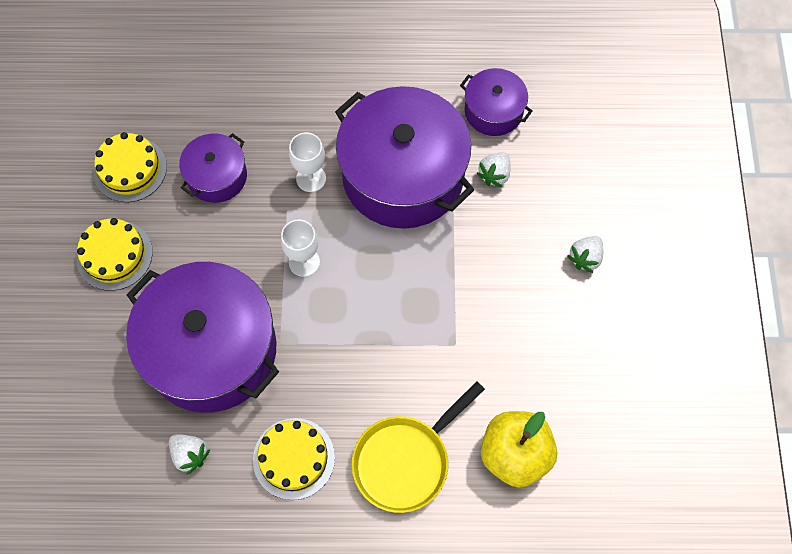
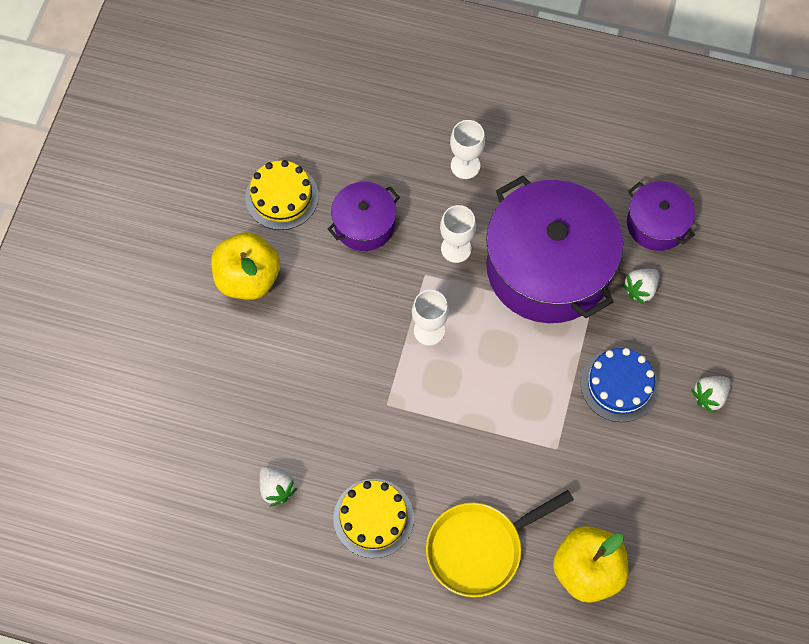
camera: 15 degrees right, 0 degrees up
yellow cake [76,218,153,291] -> yellow apple [211,232,280,300]
purple pot [126,262,279,413] -> none
none -> white goblet [450,120,485,179]
none -> blue cake [581,348,659,422]

